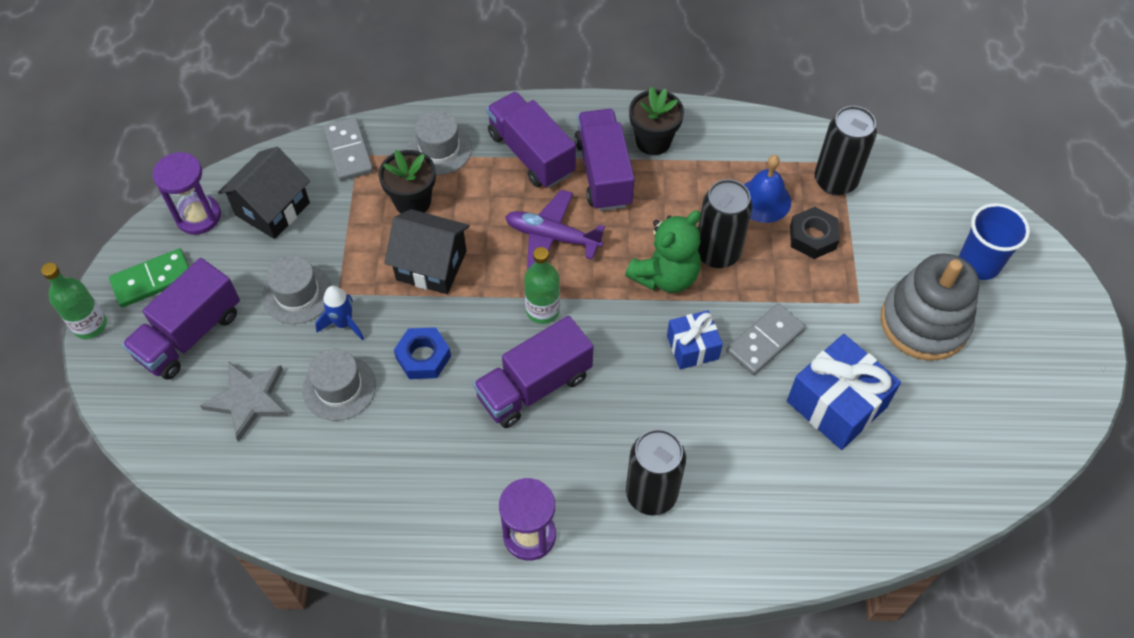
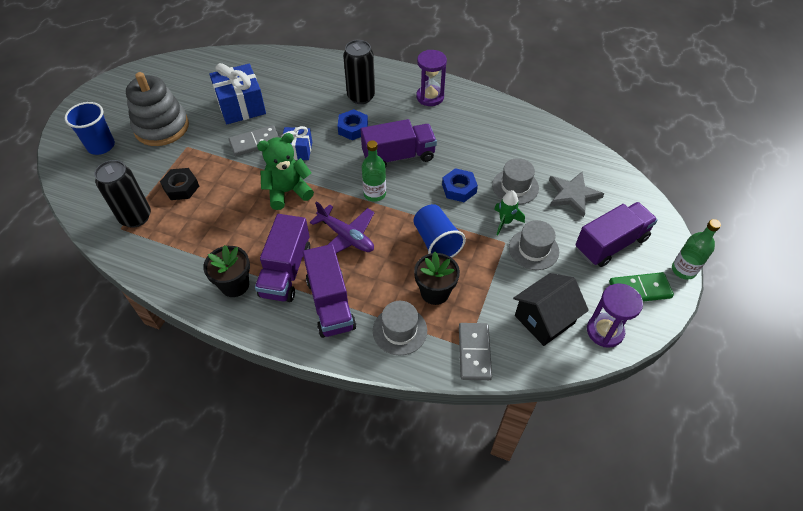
camera: 160 degrees left, 5 degrees down
blue rocket [315,286,364,341] -> green rocket [494,190,525,235]
black house [384,209,470,294] -> blue cup [413,204,466,258]
black can [698,179,752,268] -> none
blue bell [744,155,791,223] -> none
none -> blue nut [337,109,368,140]

